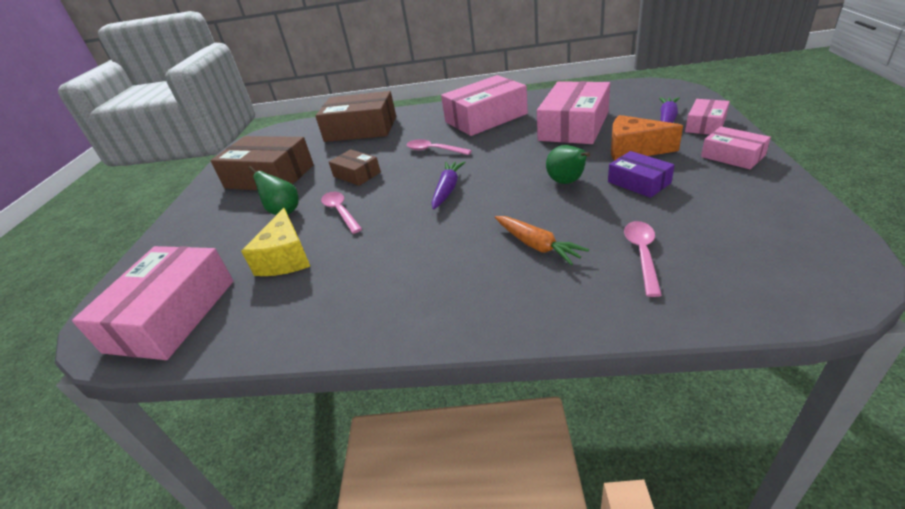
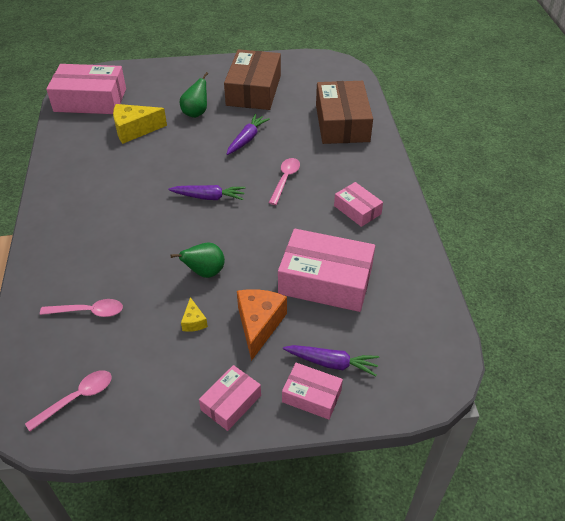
camera: 75 degrees right, 10 degrees up
pink spoon [321,192,362,234] -> pink spoon moved to [25,370,112,431]
brown box [329,149,381,186] -> purple carrot [227,114,270,155]
pink box [441,75,528,136] -> pink box [334,182,383,227], size x0.53
orange carrot [495,216,589,265] -> none
purple box [608,151,674,198] -> yellow cheese [181,297,208,332]

